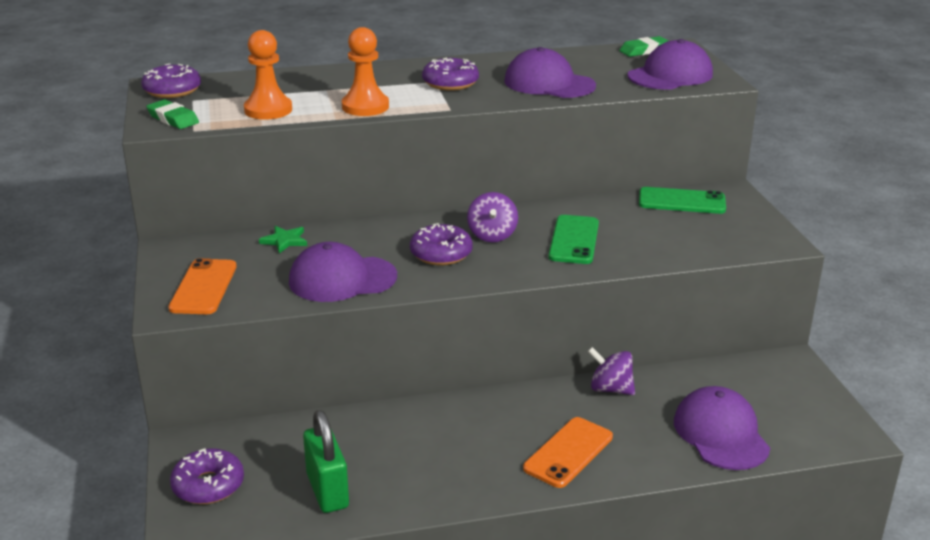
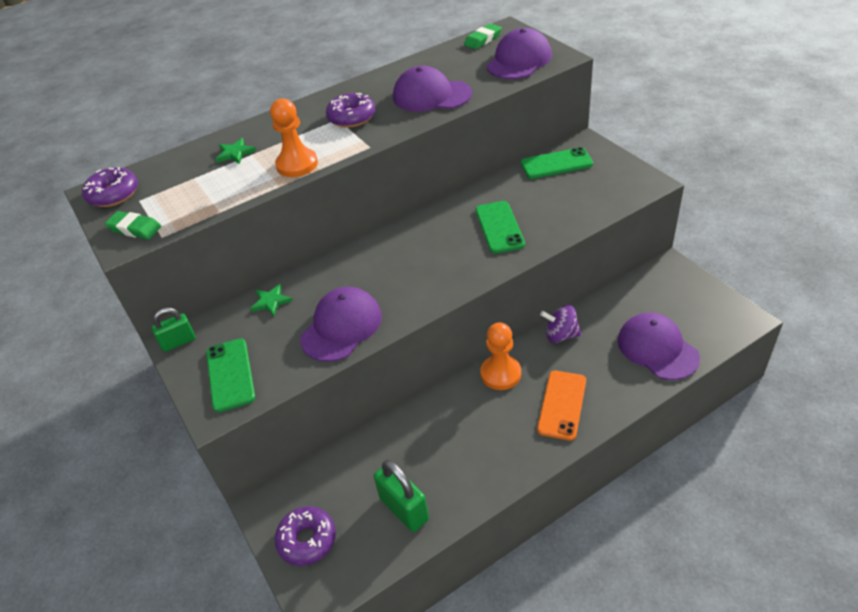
camera: 15 degrees left, 15 degrees up
orange phone [168,258,237,314] -> green phone [206,339,255,412]
orange pawn [244,30,292,120] -> orange pawn moved to [480,322,521,390]
purple cap [289,242,397,302] -> purple cap turned 150 degrees clockwise [300,287,382,362]
purple donut [410,223,473,265] -> none
purple spinning top [467,192,518,242] -> none
none -> green padlock [152,308,196,352]
none -> green star [216,138,256,164]

